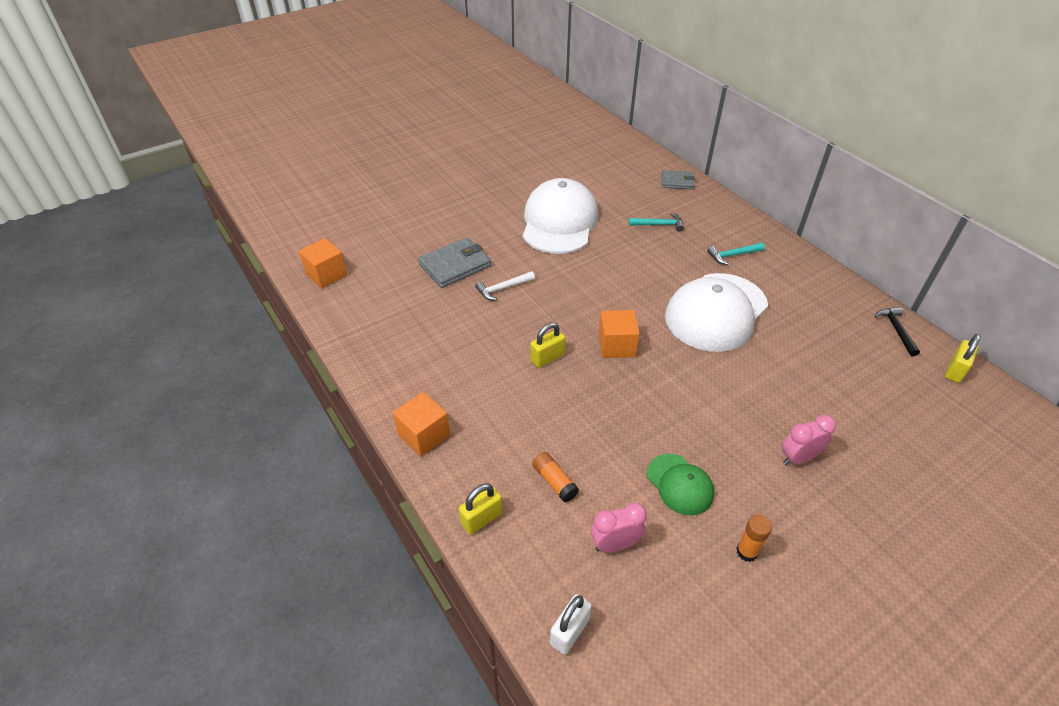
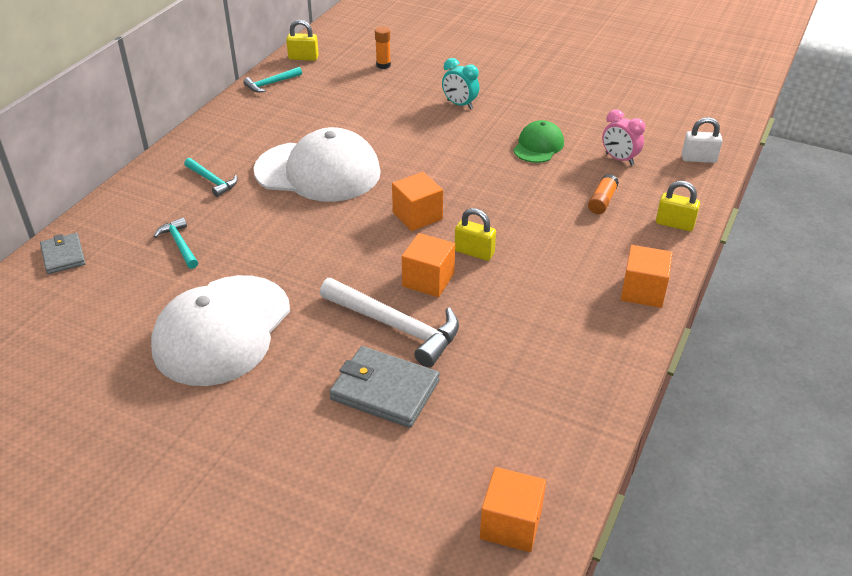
camera: 120 degrees left, 5 degrees down
white hammer [475,271,535,300] -> white hammer [320,278,459,367], size x1.87
white cap [523,178,599,254] -> white cap turned 45 degrees counterclockwise [151,275,290,386]
orange glue stick [736,514,772,562] -> orange glue stick moved to [375,27,391,69]
pink clock [782,415,836,465] -> turquoise clock [442,58,479,109]
black hammer [875,307,920,356] -> turquoise hammer [243,67,302,92]
none -> orange cube [402,233,455,297]

